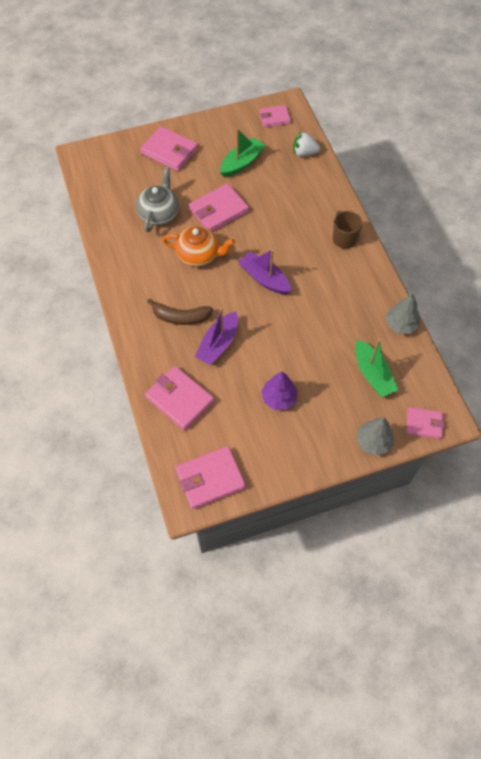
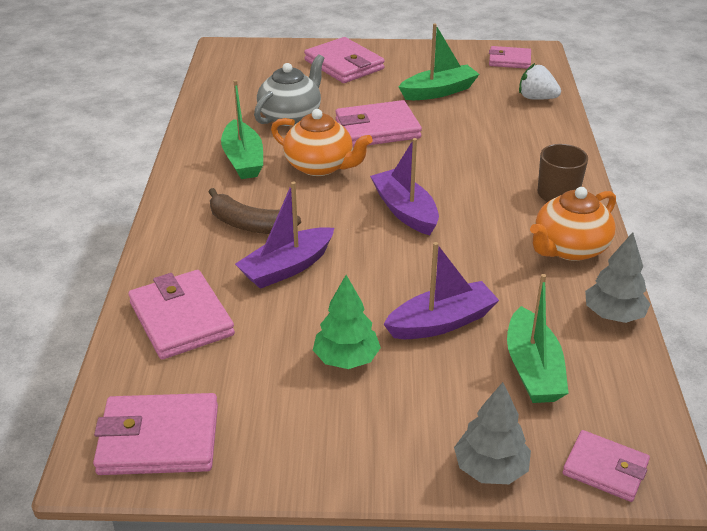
camera: 20 degrees right, 25 degrees down
purple tree [261,372,298,410] -> green tree [313,275,381,369]
none -> green boat [221,80,263,179]
none -> purple boat [383,242,499,339]
none -> orange teapot [530,187,616,261]

